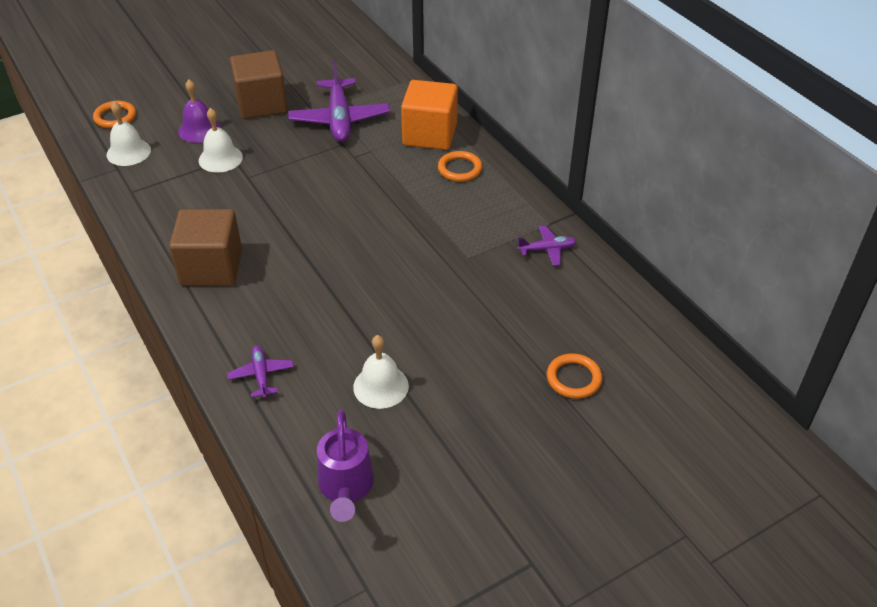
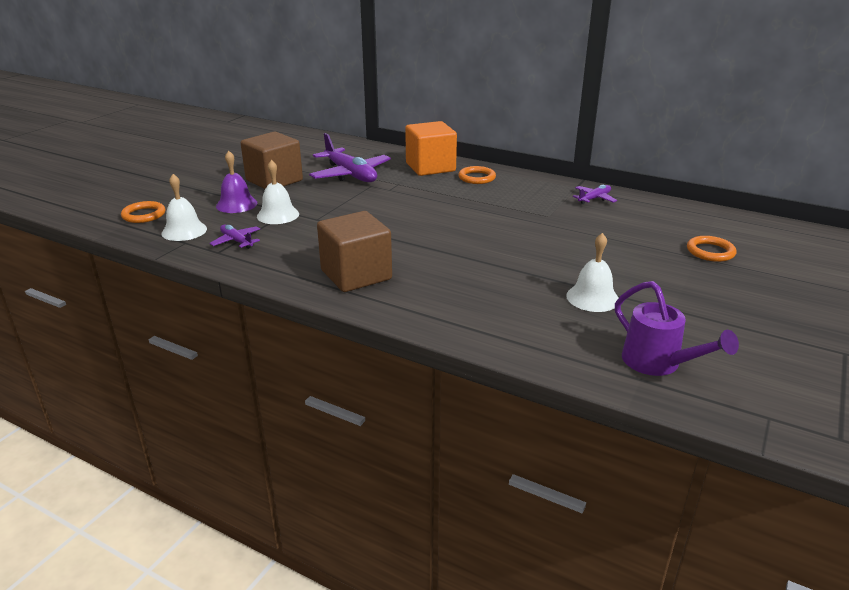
camera: 30 degrees left, 15 degrees down
purple plane [227,345,294,398] -> purple plane moved to [210,225,260,249]

